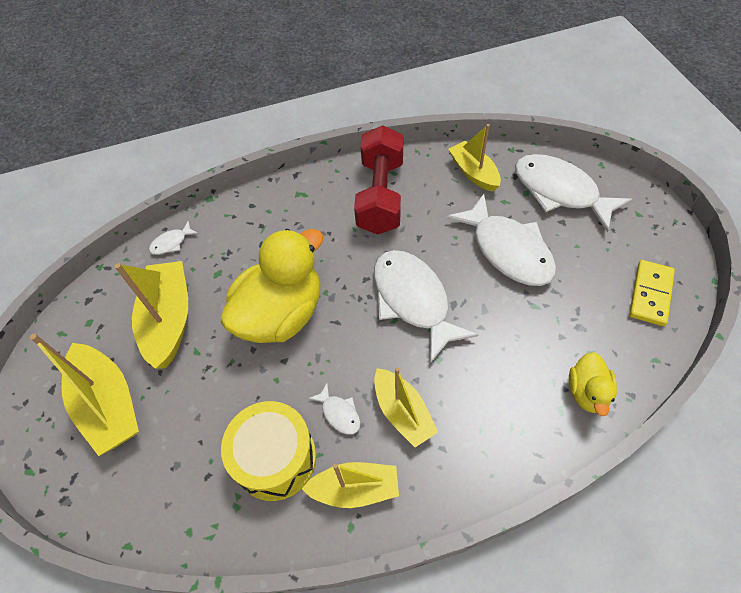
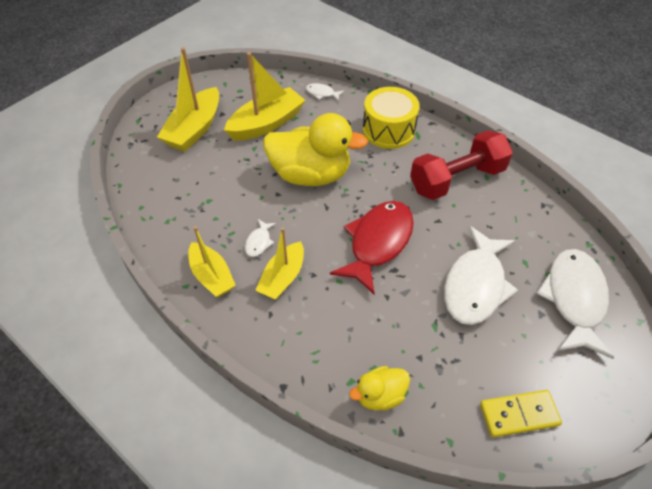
camera: 55 degrees right, 5 degrees down
yellow drum [221,401,316,501] -> yellow drum moved to [363,87,420,149]
white fish [374,250,478,363] -> red fish [330,201,414,294]
yellow boat [449,124,501,192] -> none

